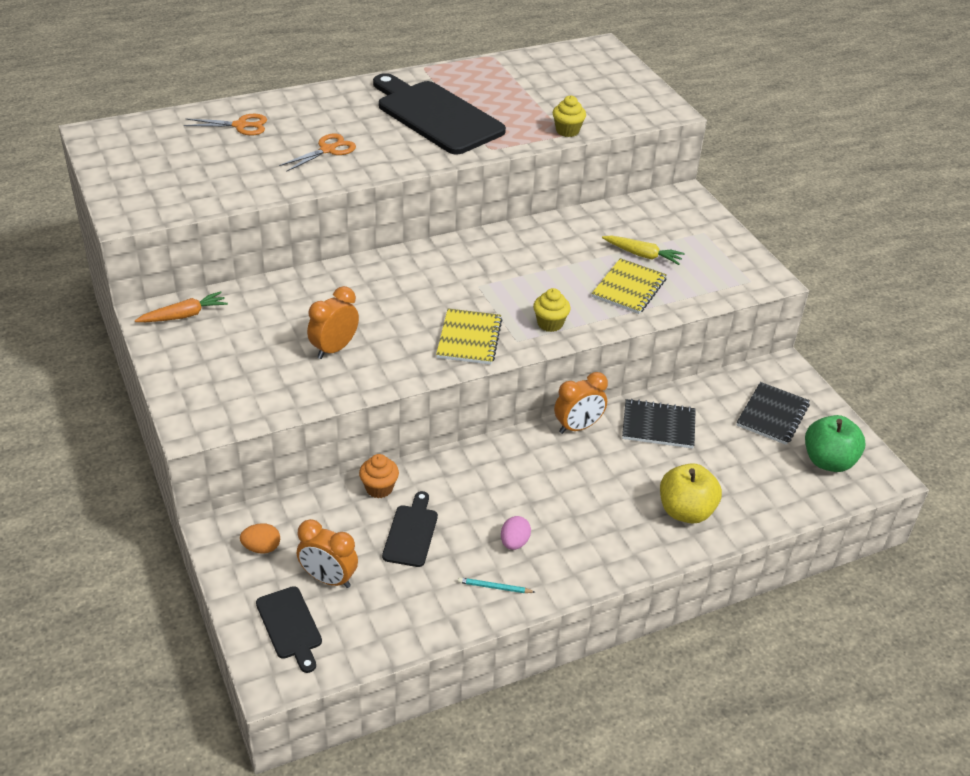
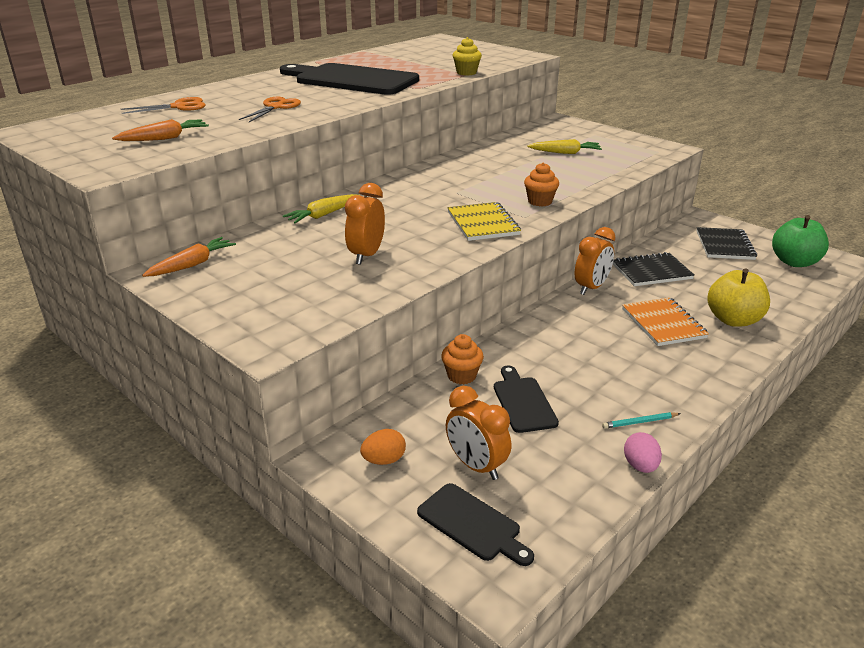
camera: 20 degrees left, 10 degrees down
orange clock [297,519,358,588] -> orange clock turned 45 degrees clockwise [446,386,511,480]
pink egg [501,516,531,550] -> pink egg moved to [624,432,662,473]
yellow cupcake [533,288,571,332] -> orange cupcake [524,162,559,207]
yellow notebook [592,258,667,314] -> none
none -> orange carrot [112,119,209,141]
none -> yellow carrot [283,194,355,223]
none -> orange notebook [622,297,709,346]

